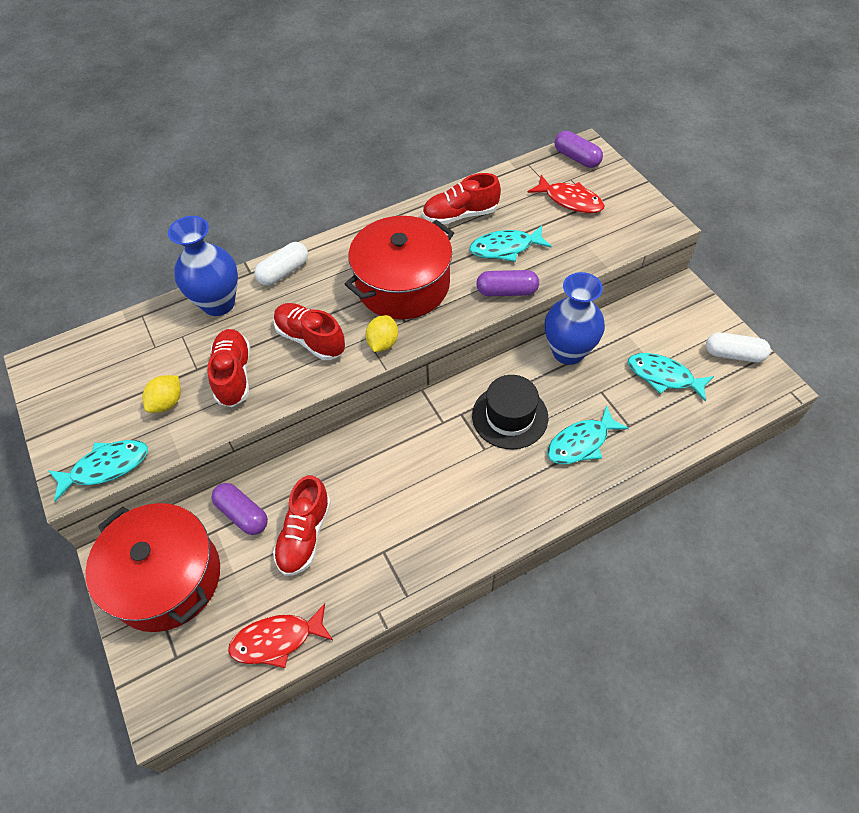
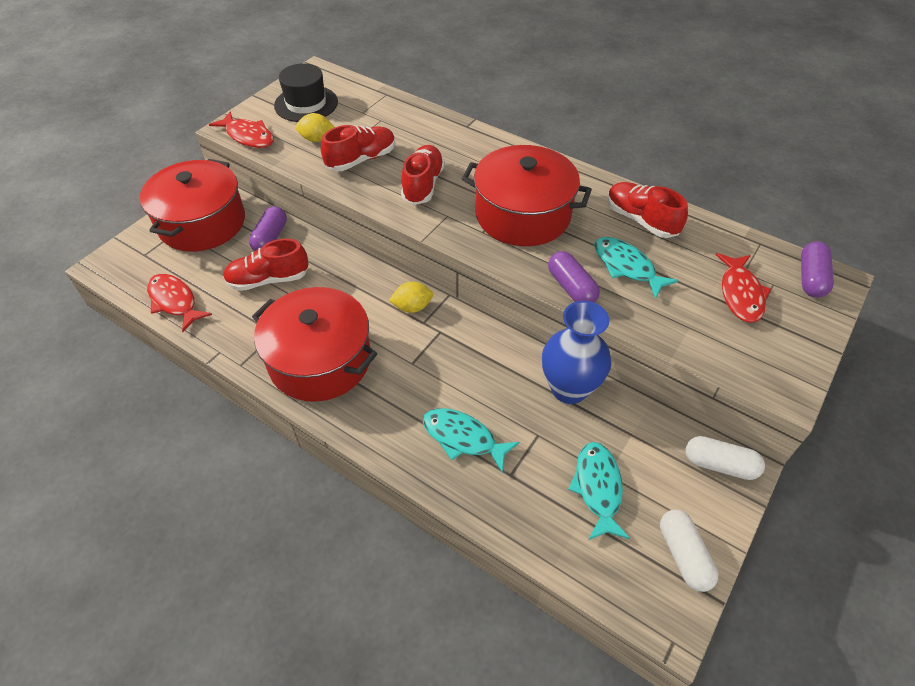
camera: 60 degrees right, 5 degrees down
turquoise fish [48,440,148,502] -> red fish [209,111,274,148]
blue vase [168,216,238,316] -> none
white capsule [254,242,308,286] -> white capsule moved to [685,436,765,480]
yellow lemon [366,315,398,352] -> yellow lemon moved to [389,282,433,313]
black hat [472,375,548,449] -> black hat moved to [274,63,338,122]
none -> red pot [252,287,377,402]

